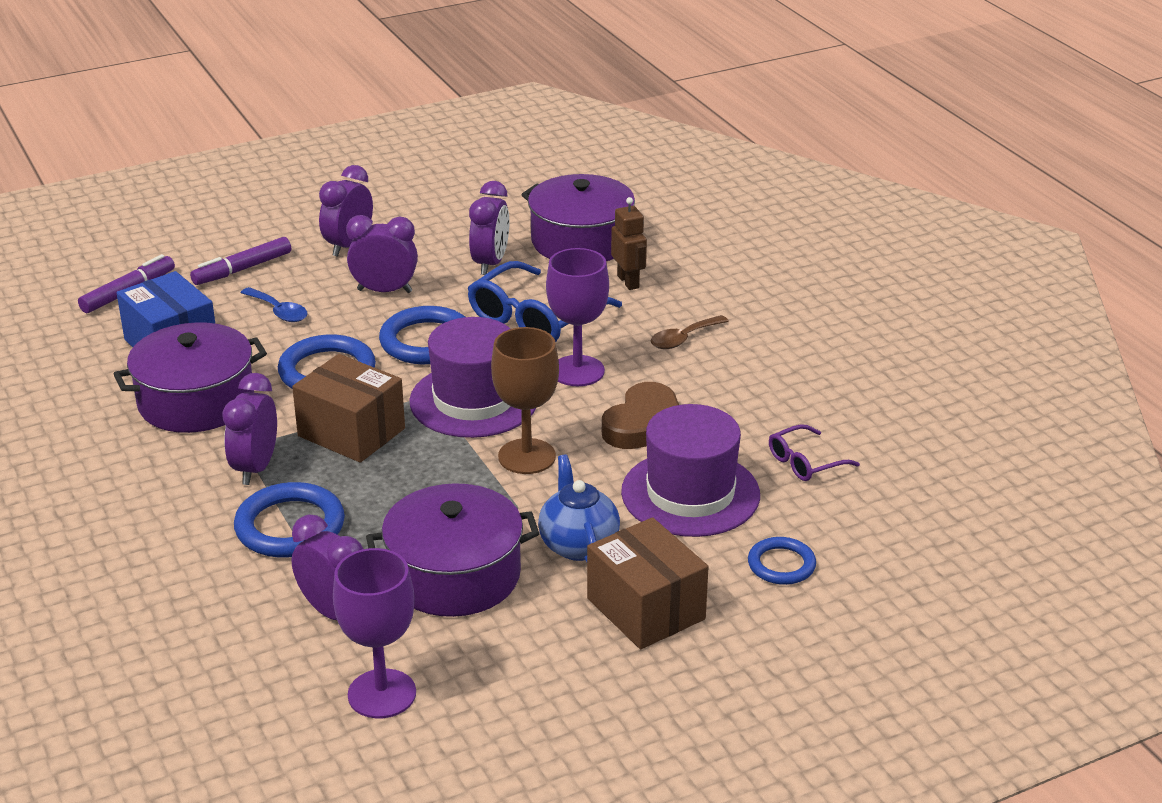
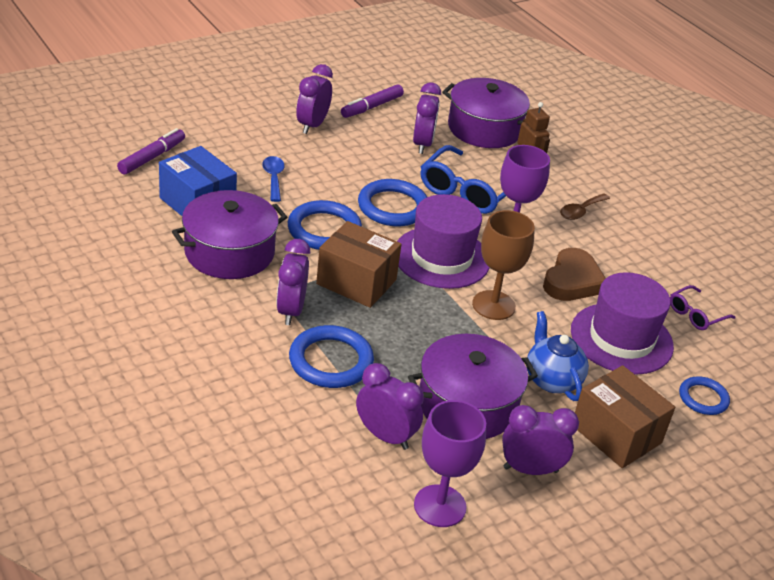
camera: 10 degrees left, 5 degrees up
purple marker [190,237,291,285] -> purple marker moved to [341,84,404,118]
blue spoon [241,287,307,322] -> blue spoon turned 135 degrees counterclockwise [262,156,285,202]
purple clock [346,215,418,293] -> purple clock moved to [502,405,579,475]

